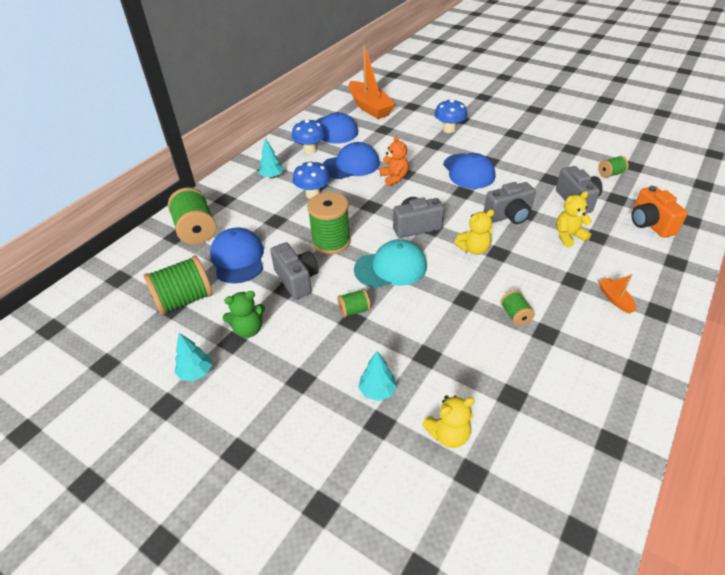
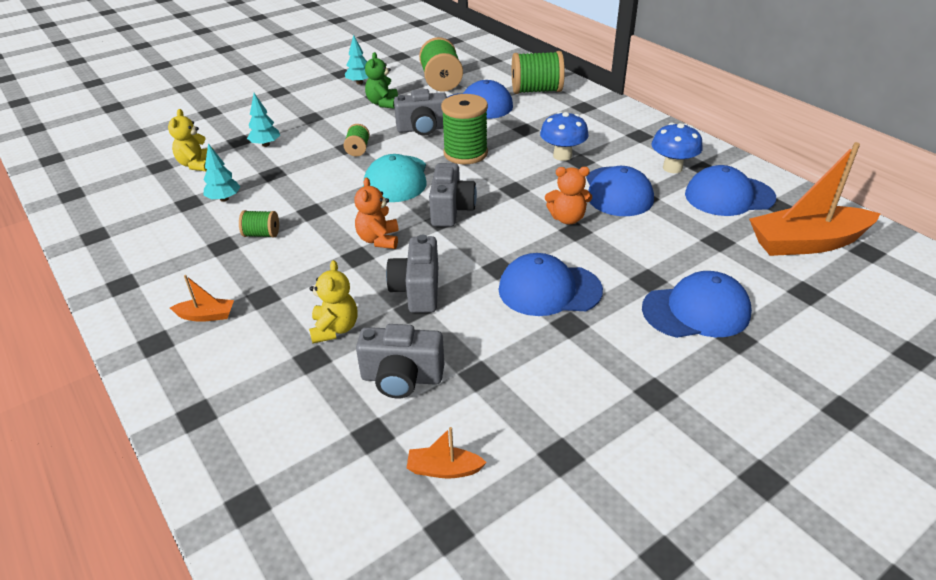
camera: 110 degrees right, 5 degrees down
turquoise tree [259,138,284,179] -> turquoise tree moved to [203,143,240,202]
blue mushroom [434,99,467,133] -> blue cap [642,271,752,338]
yellow teddy bear [454,209,494,255] -> orange teddy bear [354,178,399,249]
green spool [598,156,629,178] -> orange boat [407,427,487,478]
orange camera [631,186,688,238] -> none

